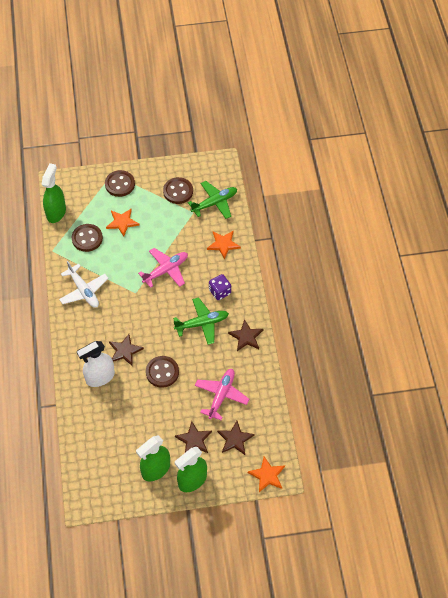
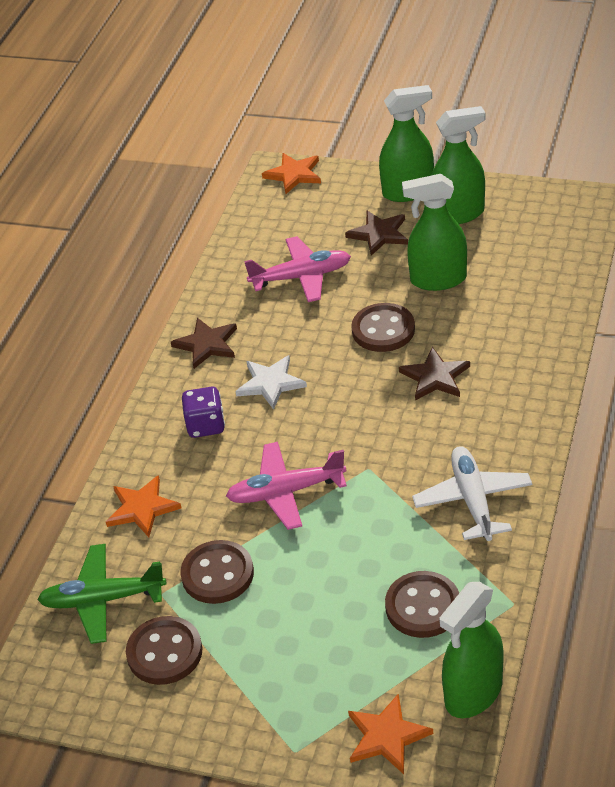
camera: 150 degrees left, 15 degrees down
white spray bottle [77,341,115,387] -> none
brown button [105,170,135,197] -> brown button moved to [180,540,254,604]
orange star [106,209,140,237] -> orange star moved to [348,693,433,774]
green plane [173,297,229,345] -> white star [236,355,307,410]
pink plane [195,369,249,420] -> pink plane turned 150 degrees counterclockwise [244,236,351,302]
brown star [217,421,254,455] -> none
none -> green spray bottle [402,174,467,291]

